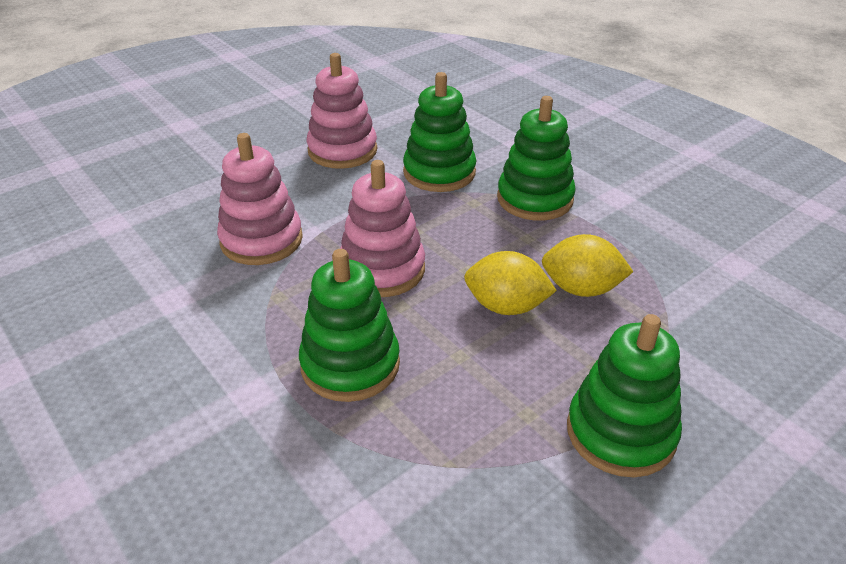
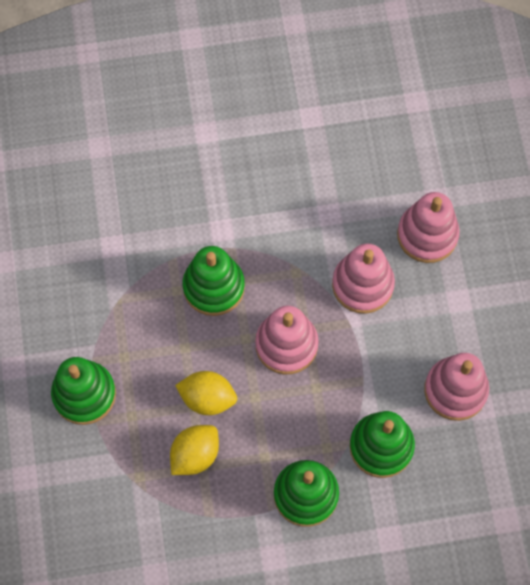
camera: 120 degrees right, 30 degrees up
yellow lemon [464,251,557,315] -> yellow lemon turned 60 degrees clockwise [175,371,237,415]
none -> pink stacking toy [397,192,460,263]

